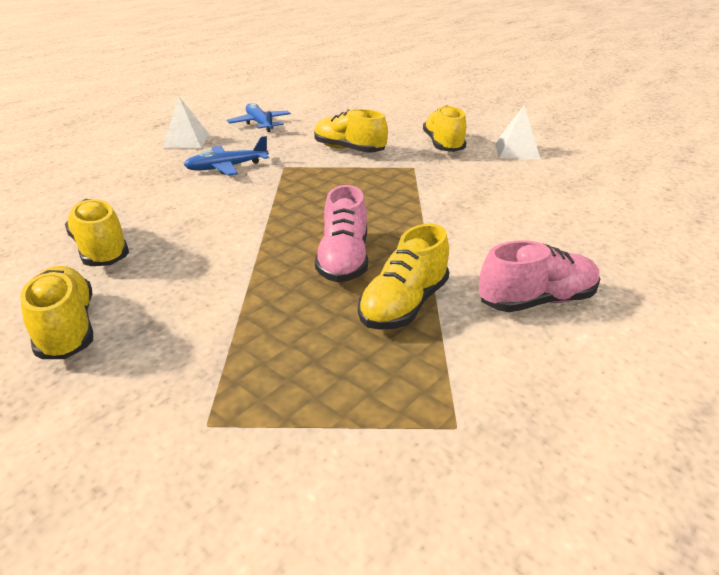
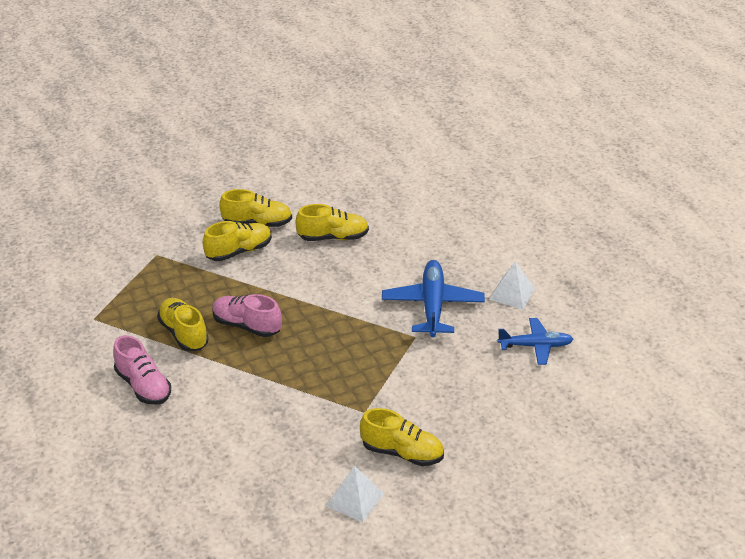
camera: 115 degrees right, 5 degrees up
blue plane [184,136,269,176] -> blue plane [382,260,485,337], size x1.55
yellow shoe [314,109,388,152] -> yellow shoe moved to [203,221,272,261]
pink shoe [479,240,600,312] -> pink shoe turned 45 degrees counterclockwise [113,335,171,405]

